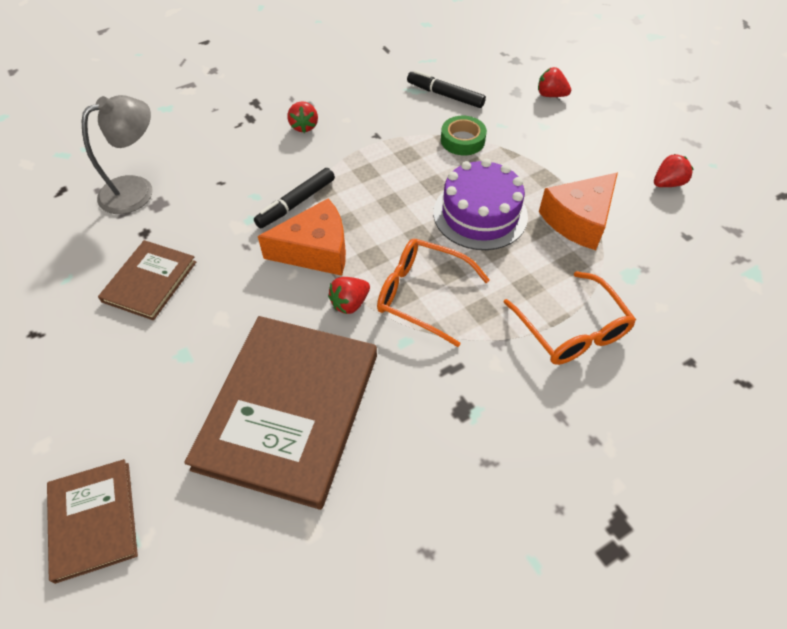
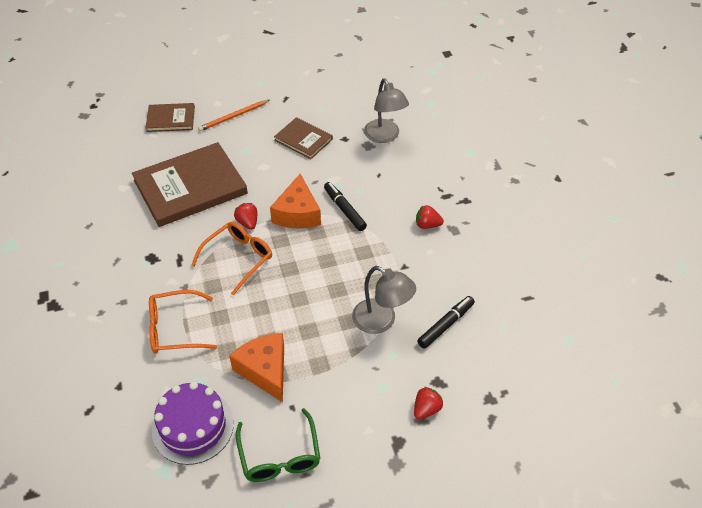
camera: 105 degrees right, 5 degrees down
brown book [184,316,377,510] -> brown book turned 60 degrees counterclockwise [132,142,248,227]
purple cake [433,158,528,250] -> purple cake moved to [152,381,234,465]
green tape [441,116,487,155] -> grey lamp [352,266,416,334]
red strawberry [654,154,693,187] -> green glasses [236,408,320,482]
none -> orange pencil [198,100,270,131]

